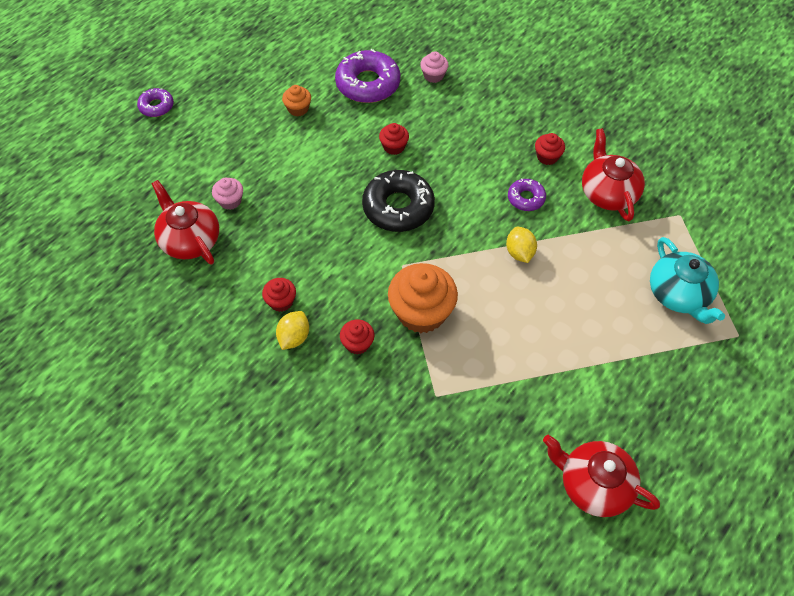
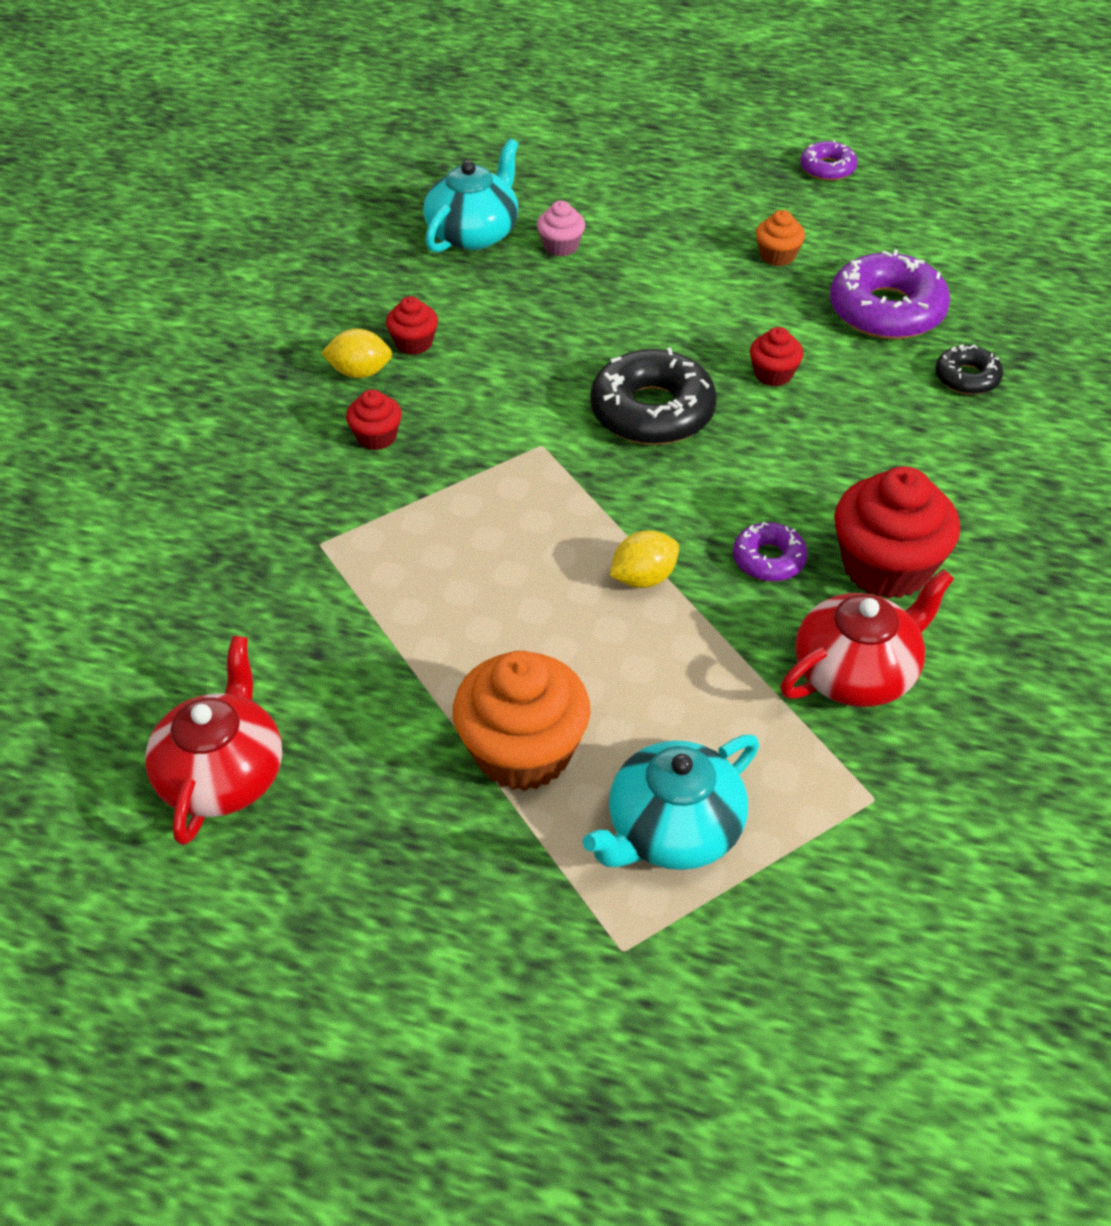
camera: 70 degrees right, 10 degrees down
purple donut [137,88,174,117] -> purple donut moved to [800,140,857,181]
red teapot [152,180,219,264] -> turquoise teapot [424,139,518,253]
orange cupcake [388,263,458,333] -> orange cupcake moved to [453,651,590,791]
pink cupcake [420,51,448,83] -> black donut [936,344,1003,395]
red cupcake [535,133,565,165] -> red cupcake [834,466,960,599], size x2.01

